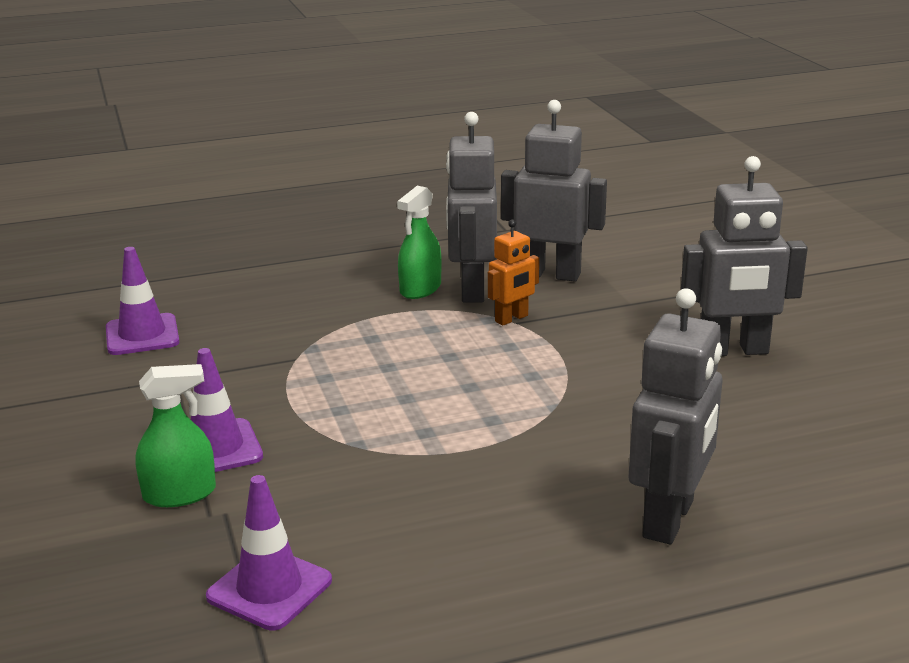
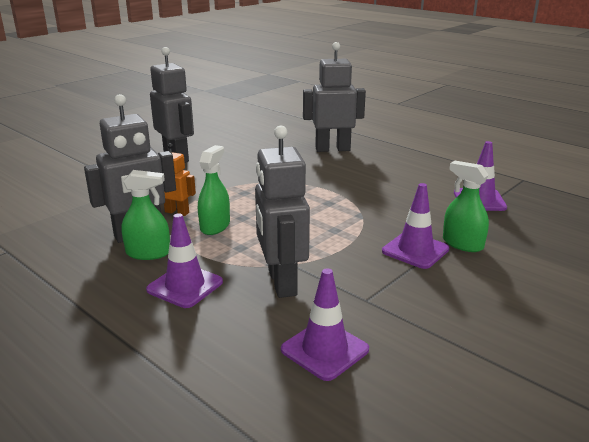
camera: 120 degrees left, 0 degrees up
grey robot [501,100,607,282] -> grey robot moved to [255,126,310,298]
none -> purple traffic cone [146,213,223,308]
none -> green spray bottle [198,145,230,235]

